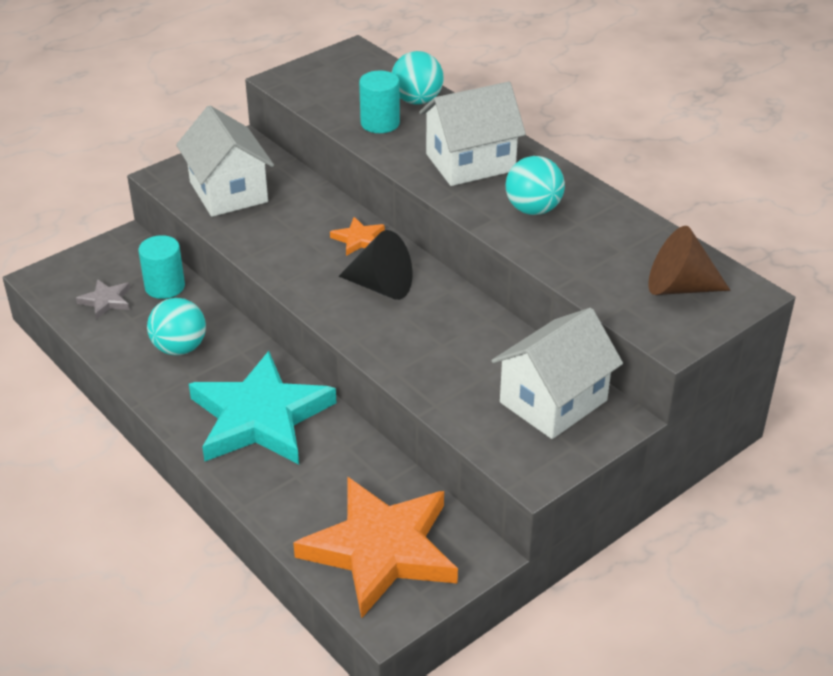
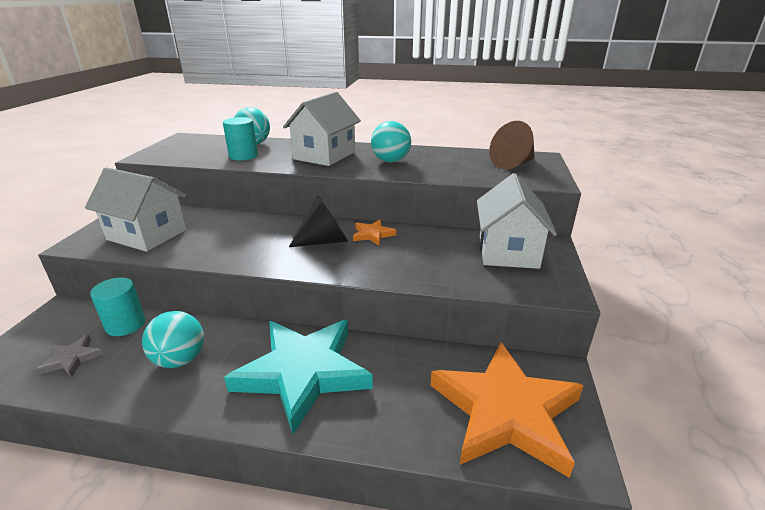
camera: 40 degrees left, 10 degrees down
orange star [330,217,385,256] -> orange star moved to [353,220,396,245]

